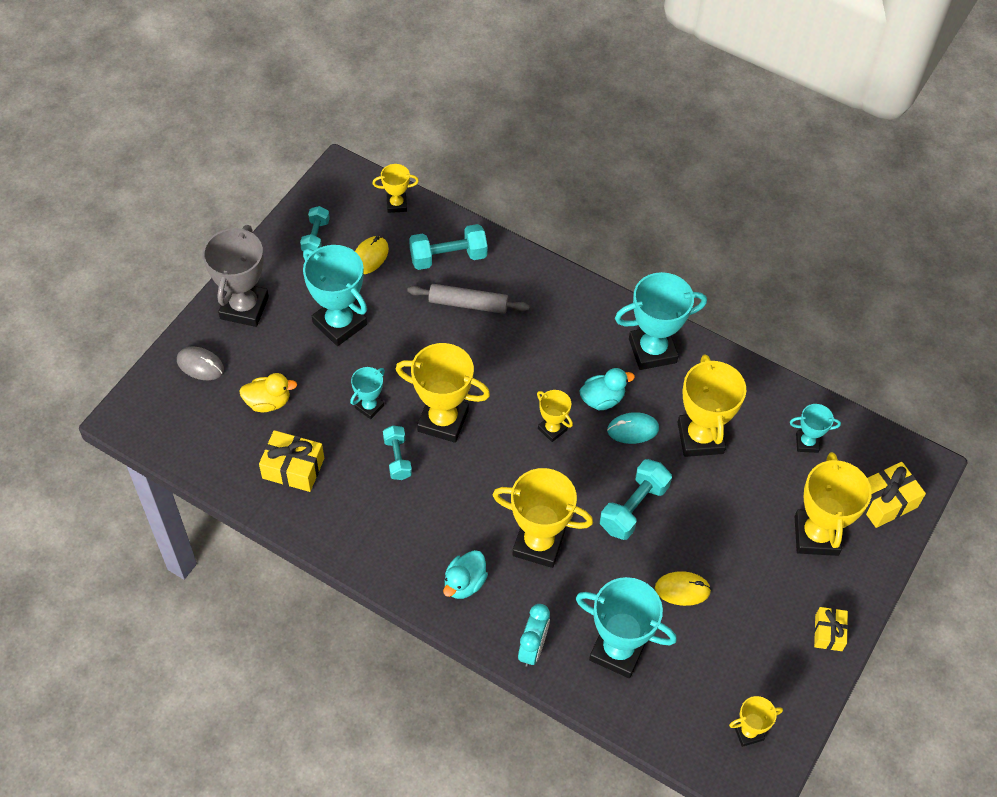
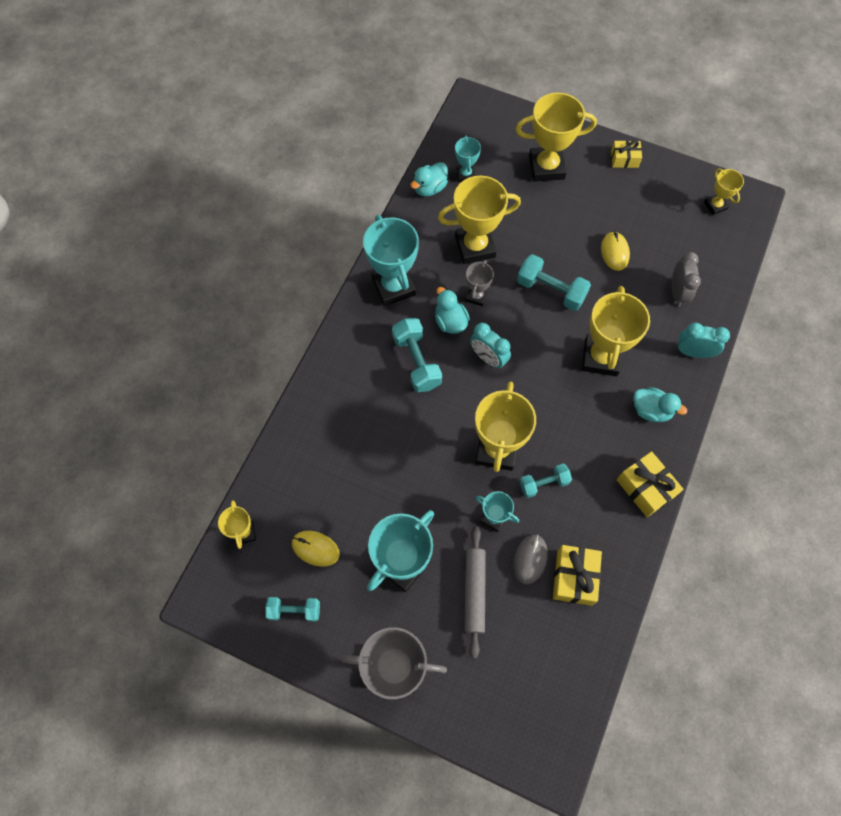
camera: 95 degrees left, 10 degrees up
grey mouse [177,347,224,380] -> grey mouse moved to [513,535,548,584]
yellow duck [239,373,297,412] -> none
grey rolling pin [407,284,530,314] -> grey rolling pin moved to [464,527,486,658]
turquoise dumbbell [409,224,488,270] -> turquoise dumbbell moved to [392,318,442,392]
yellow trophy [537,390,573,442] -> turquoise clock [470,323,511,369]
turquoise trophy [576,577,677,678] -> grey clock [672,252,701,307]
turquoise mouse [607,412,659,444] -> grey trophy [466,260,494,307]
yellow gift [864,462,926,528] -> yellow gift moved to [616,451,684,517]
none -> turquoise duck [410,162,448,196]

